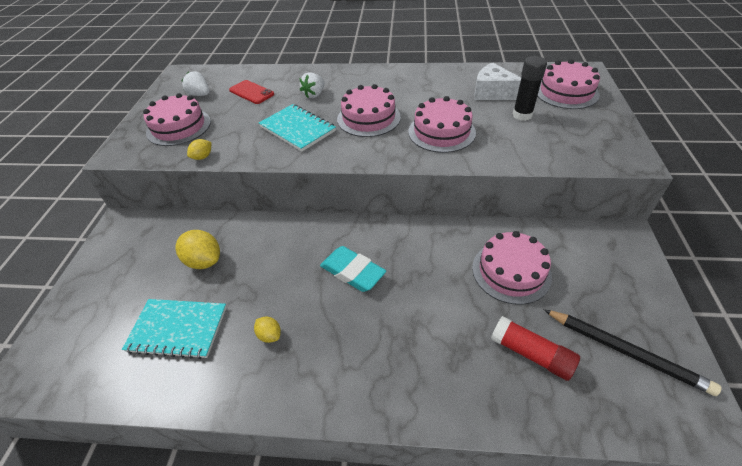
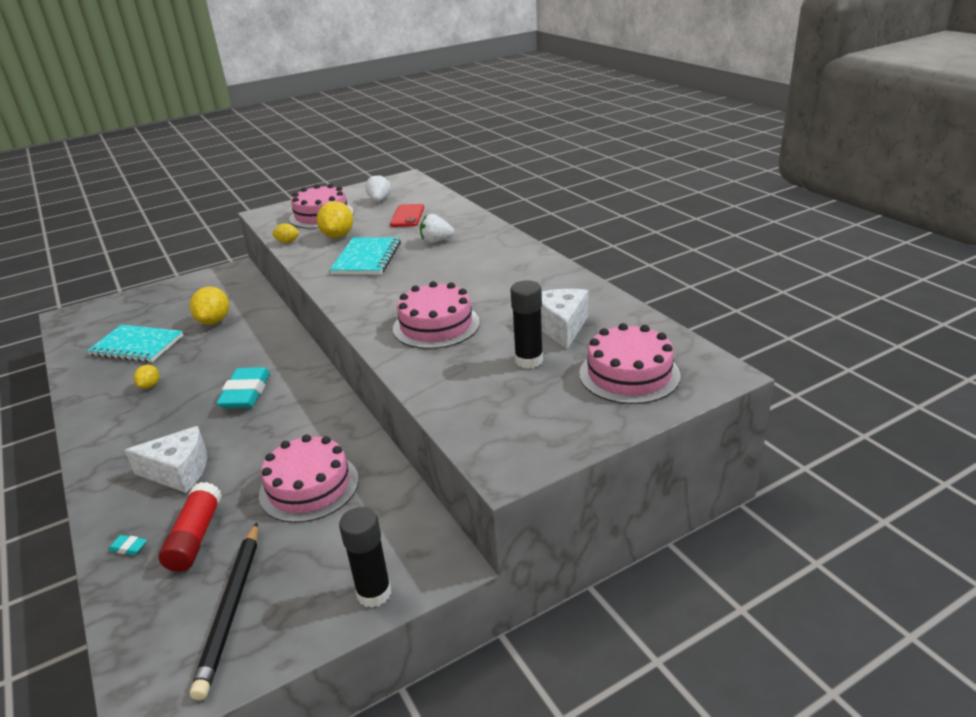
camera: 55 degrees right, 15 degrees down
turquoise notebook [122,299,227,359] -> turquoise notebook turned 45 degrees counterclockwise [87,325,183,362]
pink cake [337,84,401,137] -> none
none -> turquoise eraser [108,535,147,555]
none -> white cheese [125,426,207,493]
none -> yellow lemon [317,201,353,238]
none -> black glue stick [339,507,391,608]

